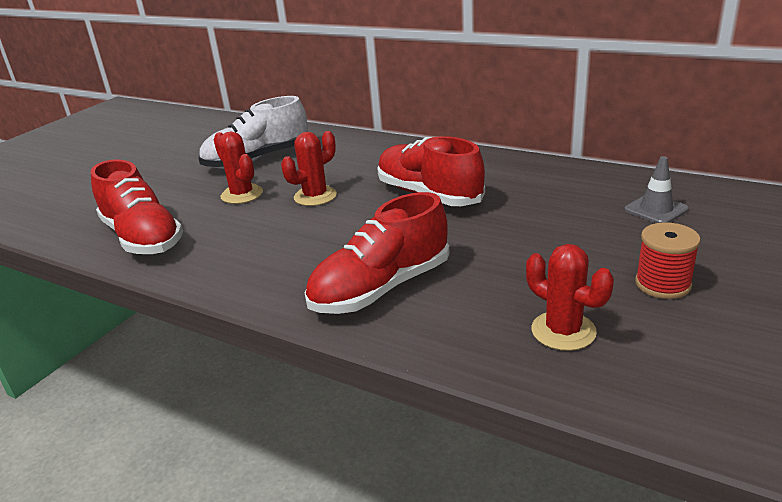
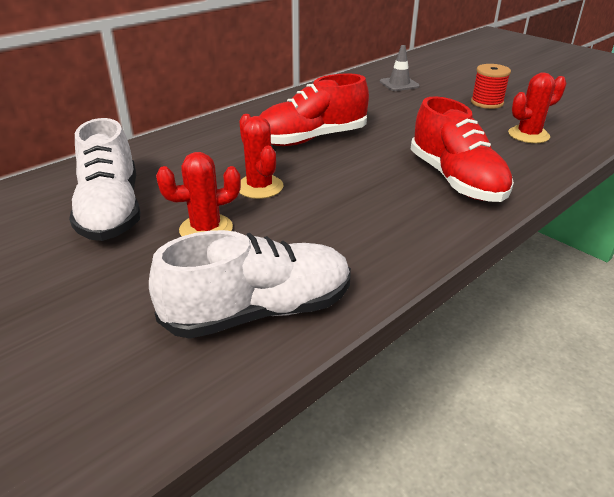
camera: 75 degrees left, 5 degrees up
red shoe [91,159,183,254] -> white shoe [149,230,351,339]

